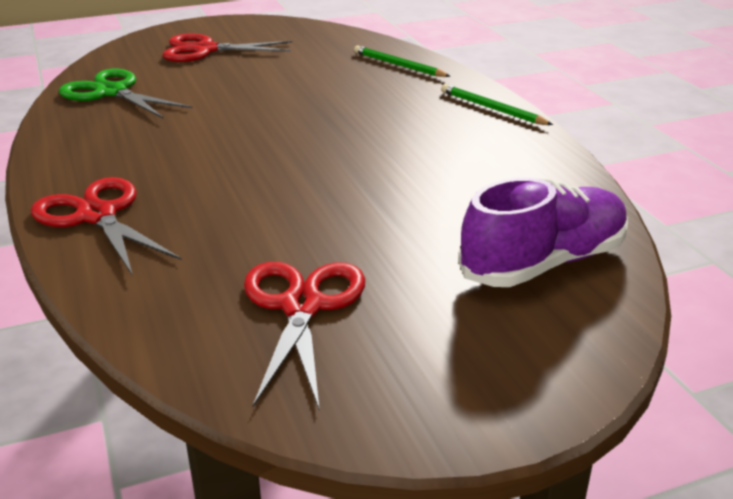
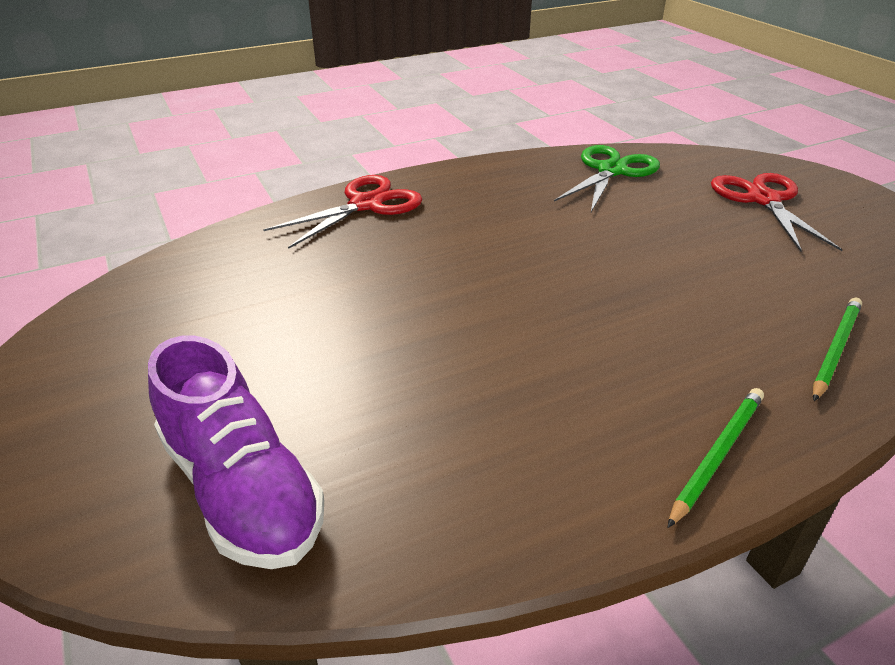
camera: 85 degrees right, 5 degrees up
red scissors [244,262,365,411] -> none

